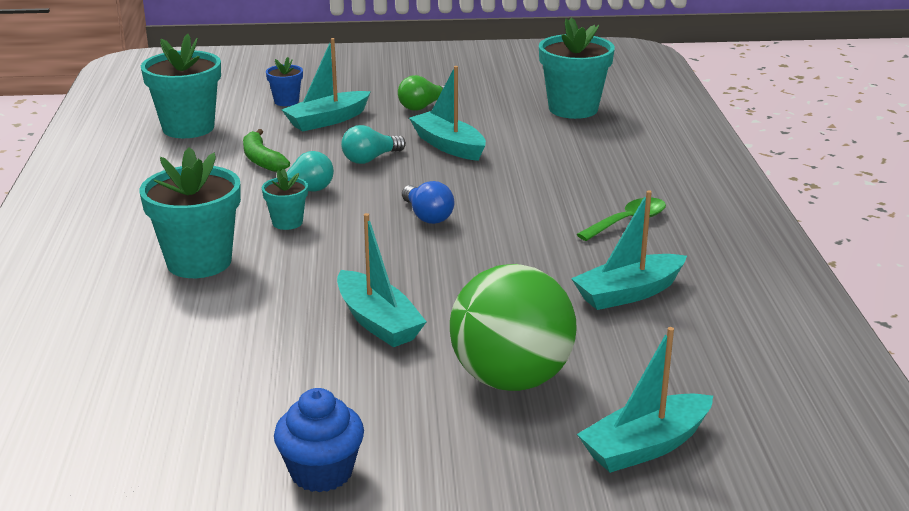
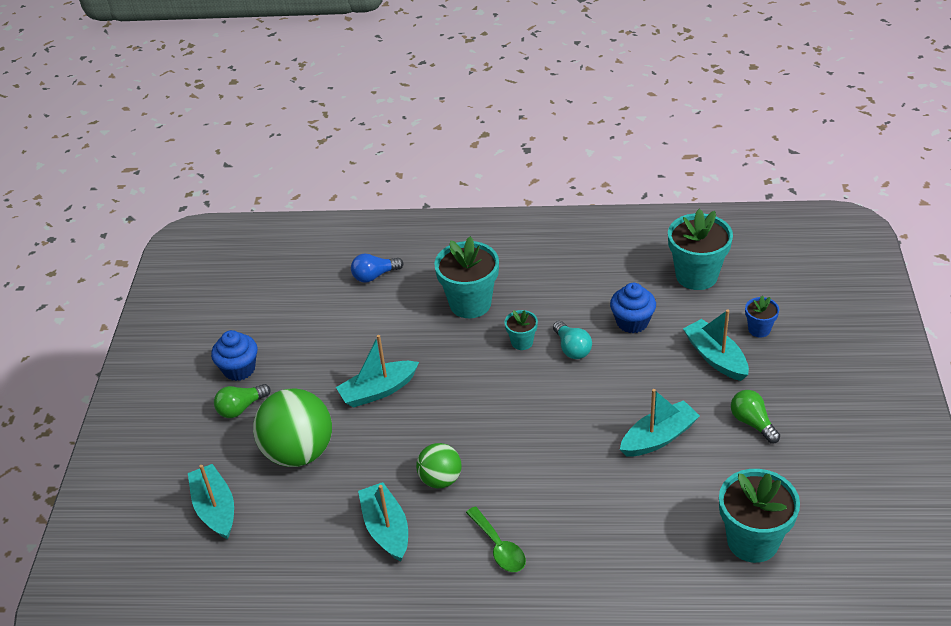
camera: 100 degrees right, 15 degrees up
green banana [243,129,290,172] -> blue cupcake [610,283,656,333]
turquoise light bulb [341,125,406,164] -> none
blue light bulb [402,181,454,224] -> blue light bulb moved to [351,254,403,283]
none -> green light bulb [214,384,271,418]
none -> green ball [416,443,462,488]

